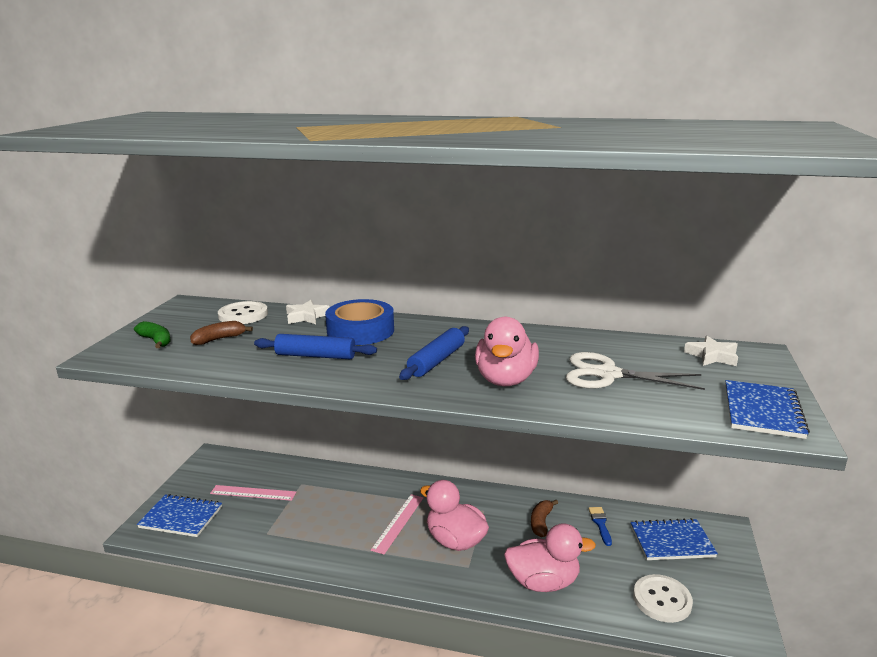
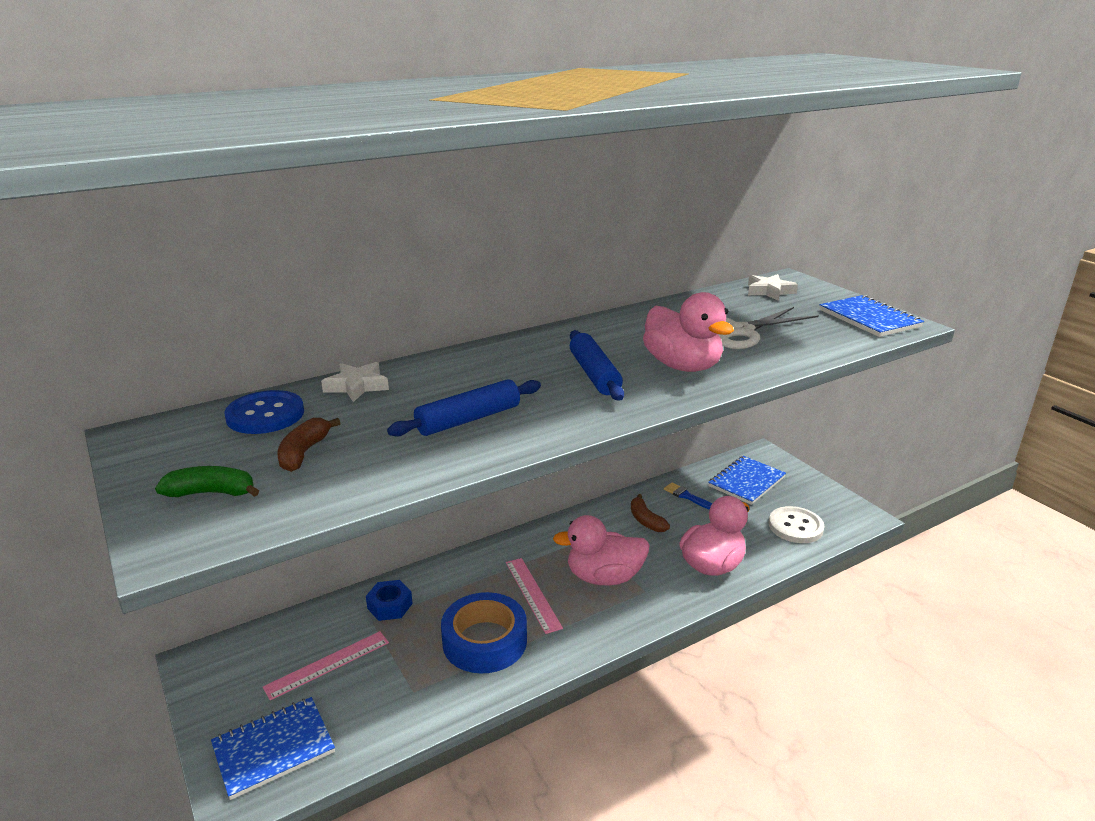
camera: 45 degrees left, 5 degrees up
white button [218,301,268,324] -> blue button [224,390,304,434]
blue tape [325,299,394,345] -> blue tape moved to [441,592,527,673]
none -> blue nut [366,580,413,621]

